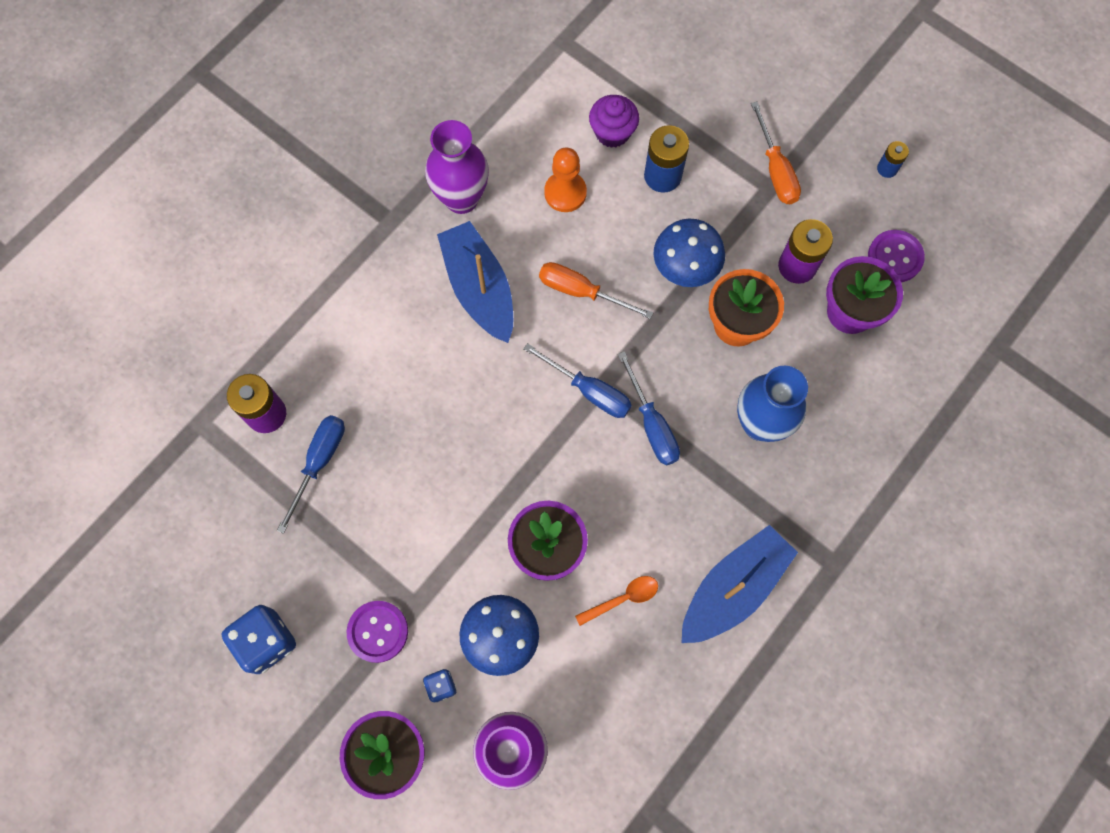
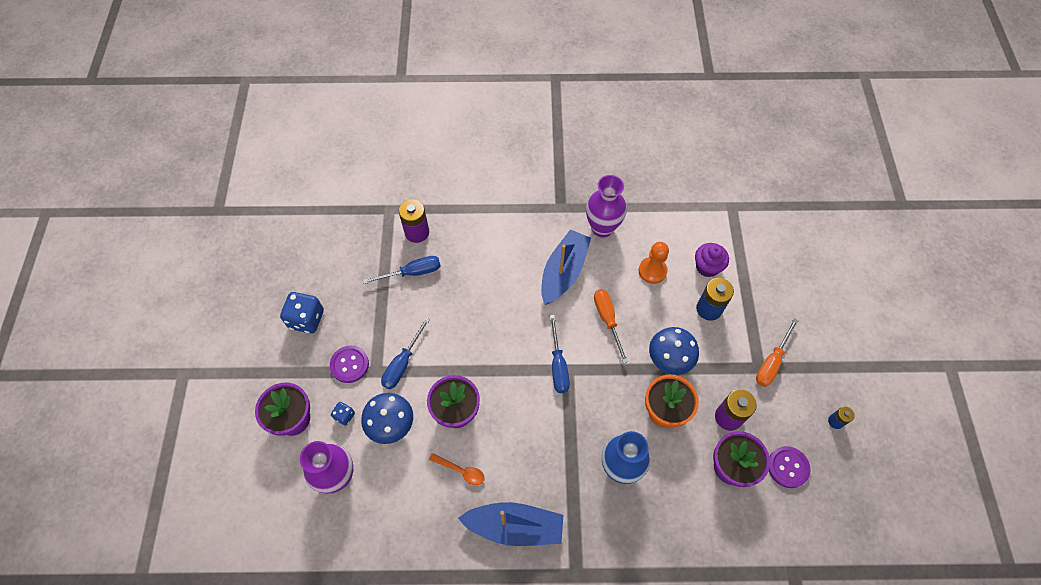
camera: 50 degrees right, 10 degrees down
blue screwdriver [618,351,680,466] -> blue screwdriver moved to [381,317,430,389]

